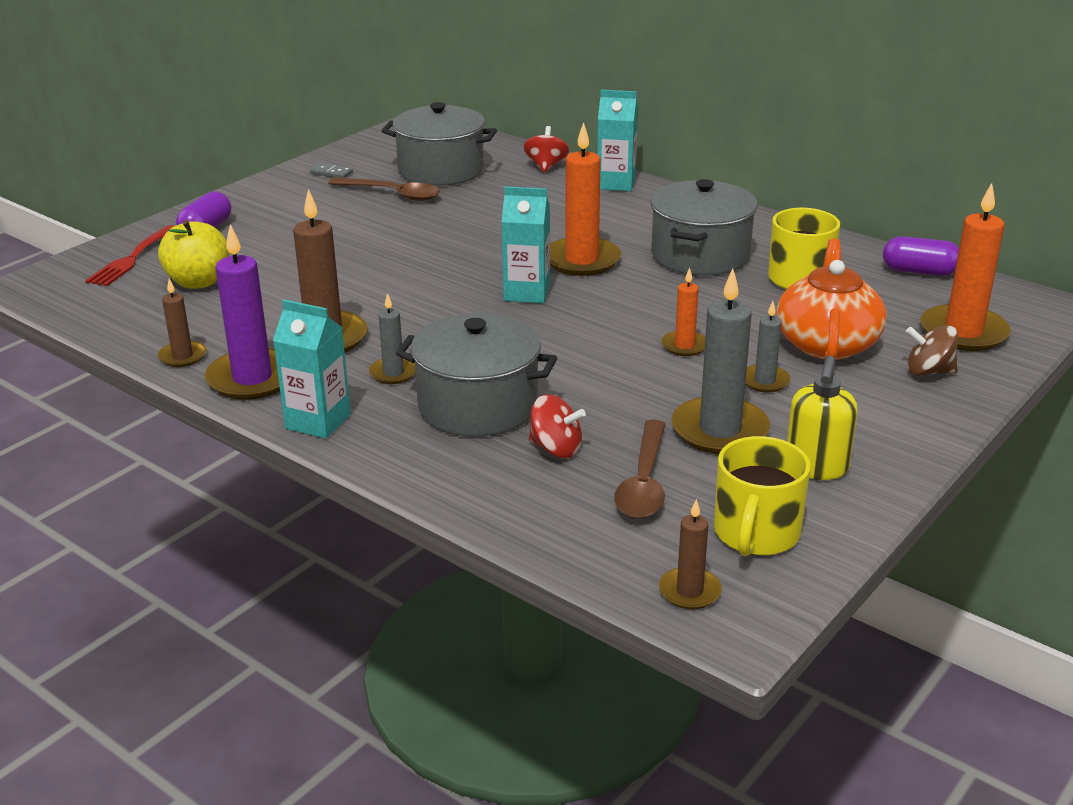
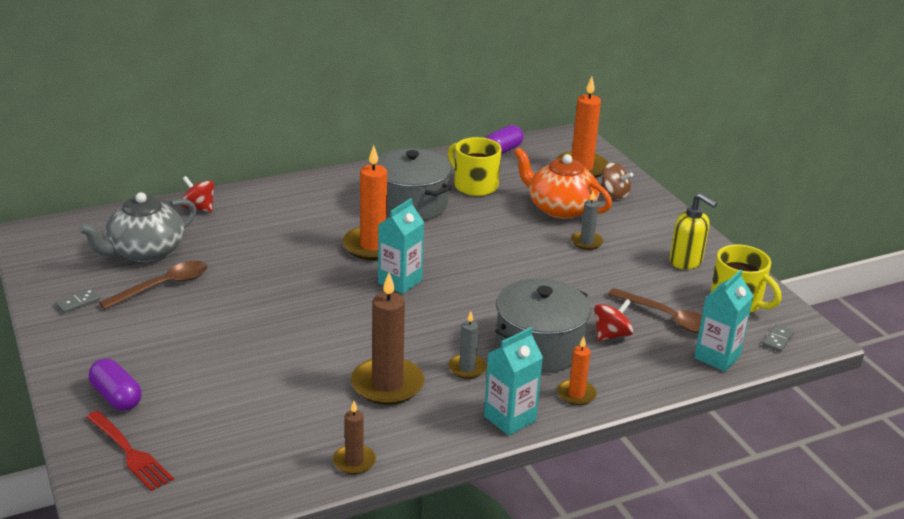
camera: 65 degrees left, 0 degrees up
yellow apple [158,220,230,289] -> none
purple candle [205,224,280,400] -> none
grey pot [382,102,497,186] -> grey teapot [78,192,197,262]
turquoise carton [597,90,638,191] -> turquoise carton moved to [694,270,753,372]
brown candle [659,499,722,609] -> grey domino [763,324,794,352]
orange candle [661,267,705,356] -> orange candle moved to [557,336,597,405]
grey candle [672,269,770,454] -> none
brown spinning top [906,325,958,376] -> brown spinning top turned 90 degrees counterclockwise [601,163,633,199]

